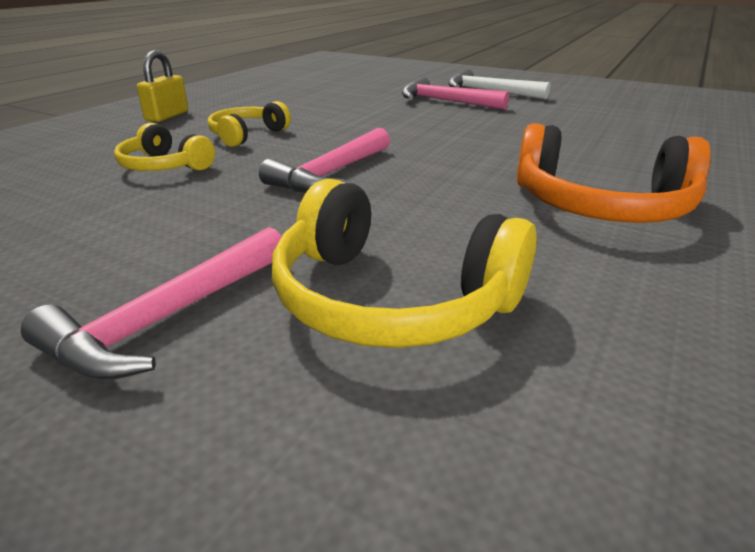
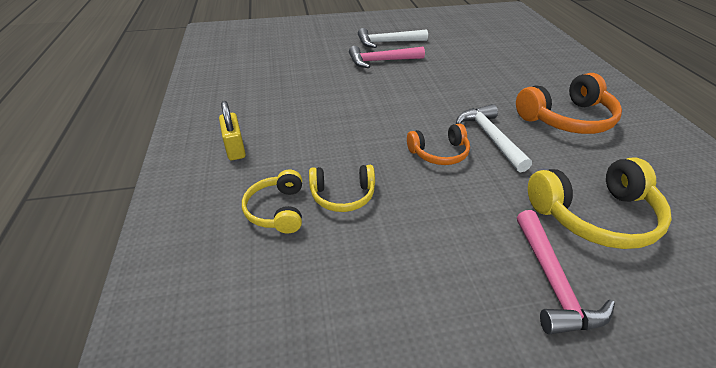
camera: 40 degrees left, 10 degrees up
yellow headphones [208,101,291,147] -> yellow headphones moved to [242,169,302,233]
pink hammer [259,128,390,193] -> orange headphones [407,123,470,165]
none -> white hammer [456,104,532,172]

